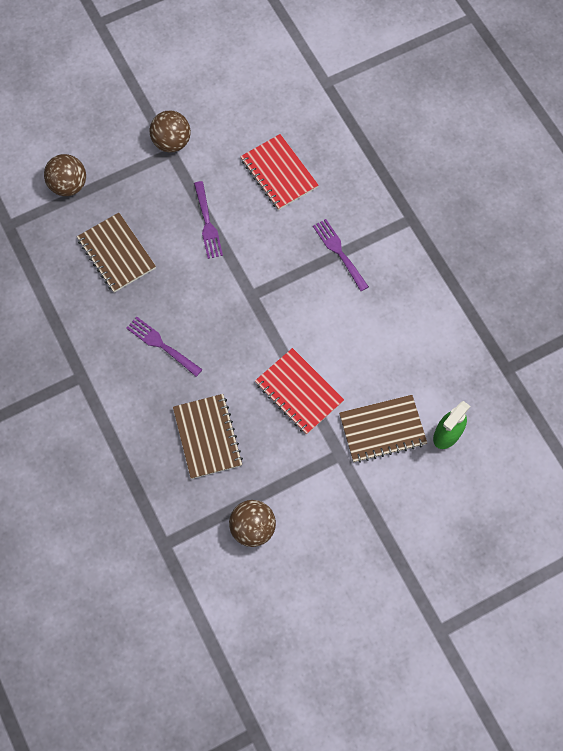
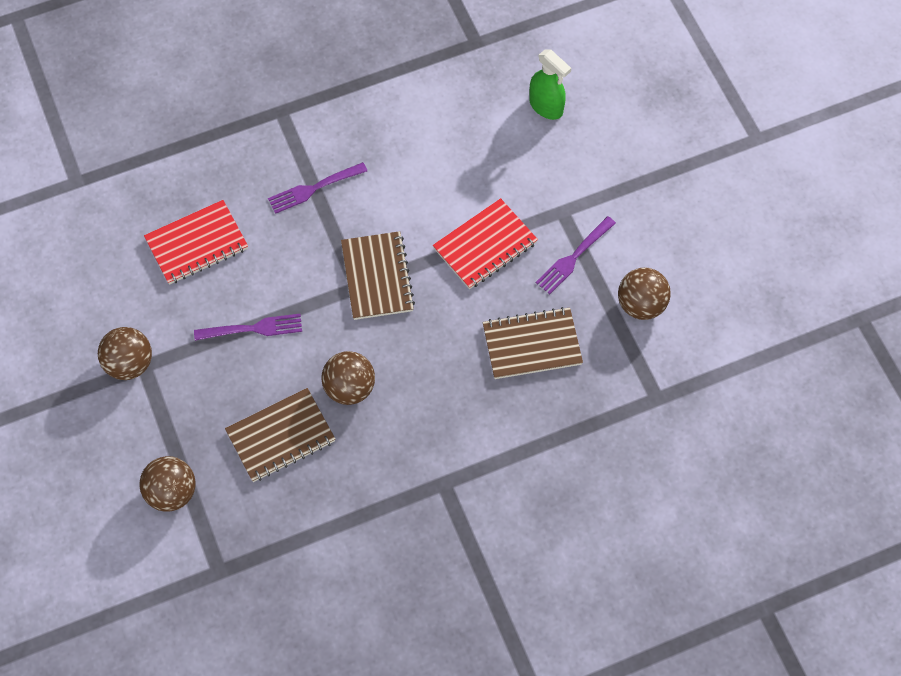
camera: 85 degrees left, 5 degrees down
purple fork [126,316,203,377] -> purple fork moved to [536,216,616,294]
brown notebook [339,395,427,463] -> brown notebook moved to [341,231,415,320]
none -> brown ball [321,351,375,405]

